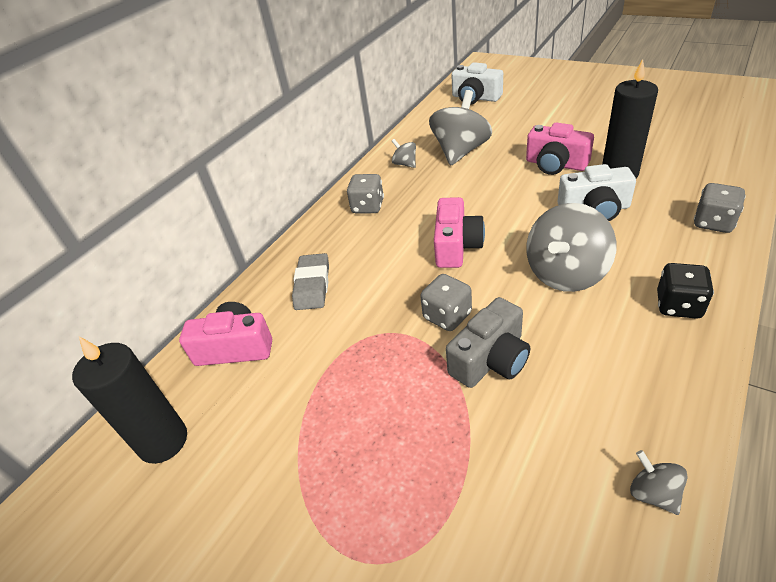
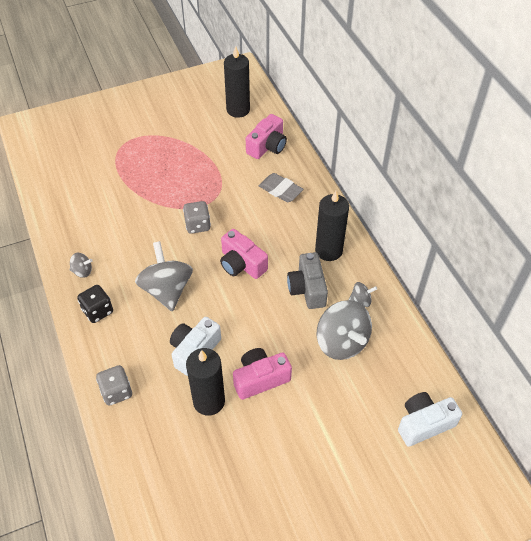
camera: 120 degrees right, 10 degrees up
grey dice [347,174,384,213] -> black candle [315,191,349,261]
grey camera [446,297,530,388] -> grey camera moved to [287,252,328,309]
grey spinning top [630,450,688,515] -> grey spinning top moved to [70,253,92,278]

